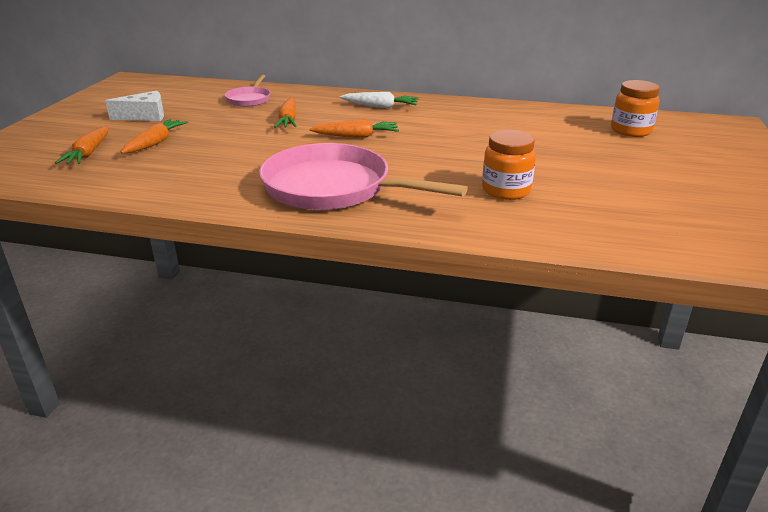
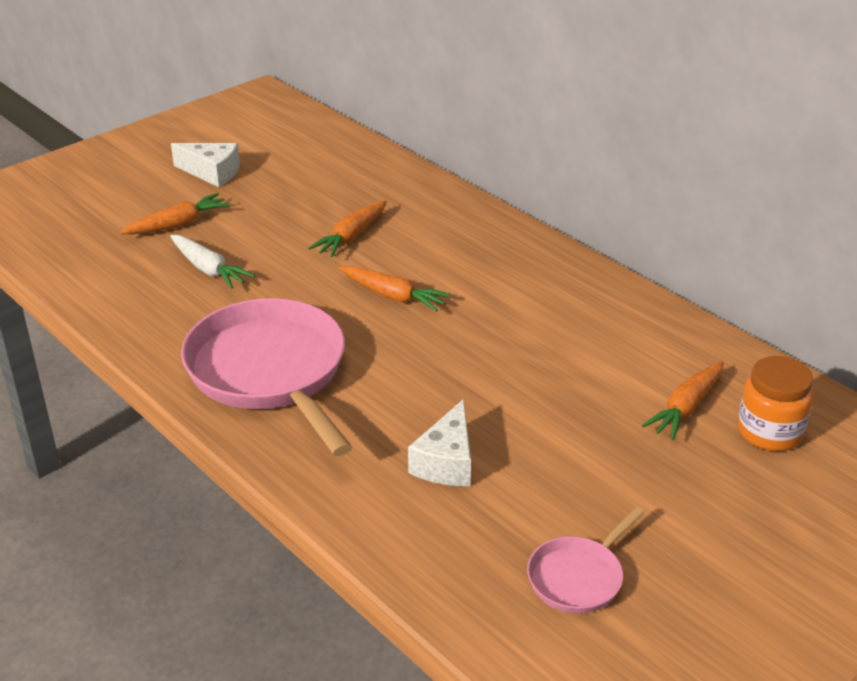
camera: 35 degrees right, 5 degrees up
orange carrot [55,127,109,164] -> orange carrot moved to [642,361,724,440]
pink pan [225,75,271,107] -> pink pan moved to [527,506,645,613]
white carrot [340,92,419,108] -> white carrot moved to [170,235,255,289]
orange jar [482,130,536,200] -> white cheese [408,399,471,486]

